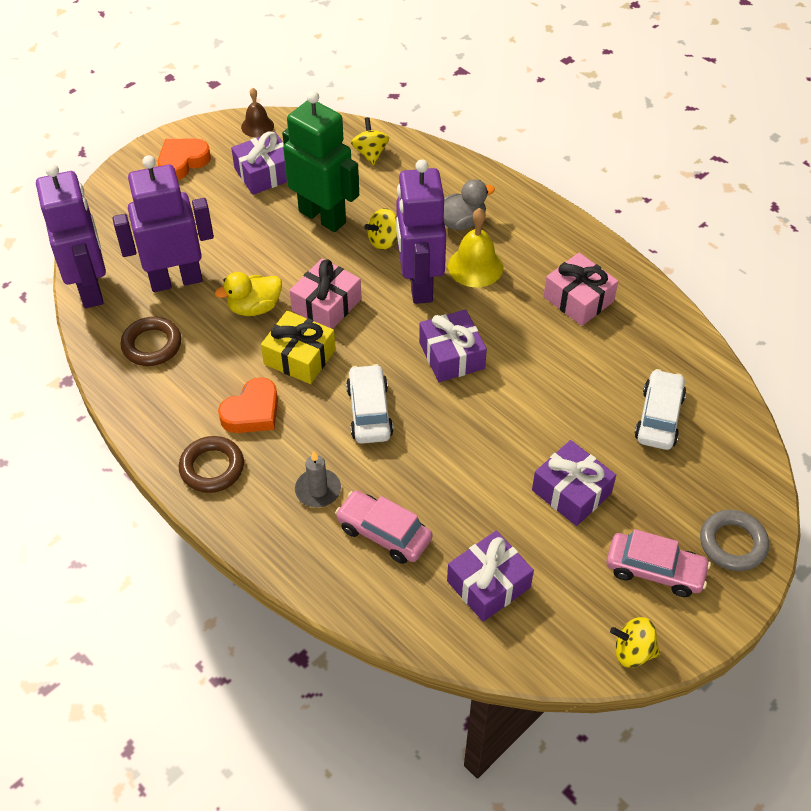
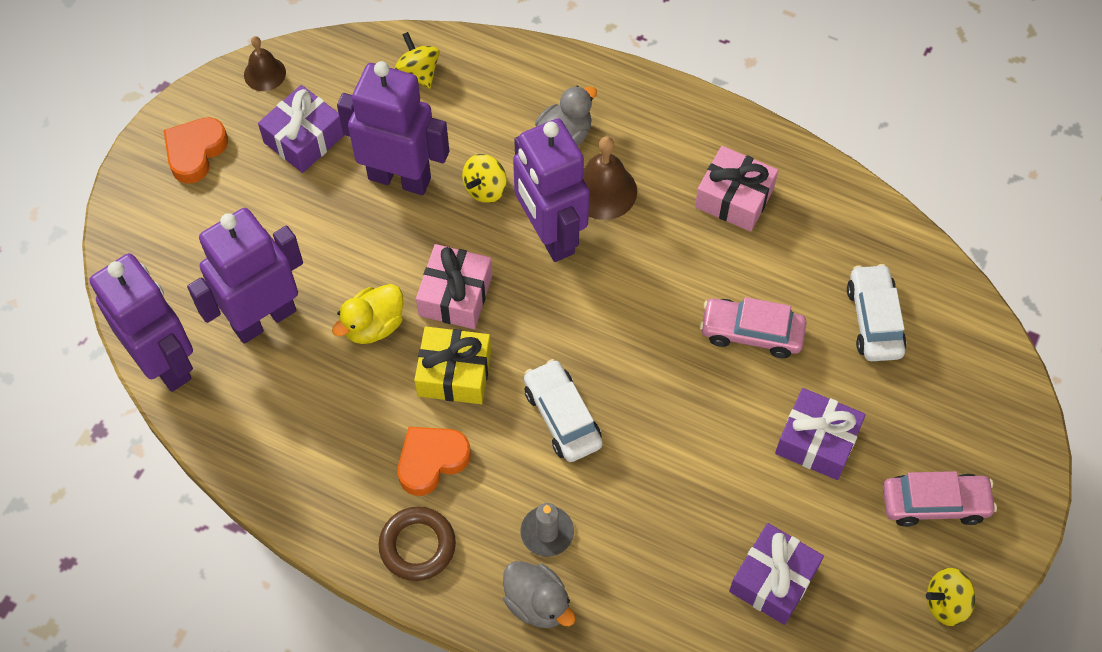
camera: 20 degrees left, 10 degrees up
brown ring [121,317,181,366] -> none
orange heart [218,377,278,433] -> orange heart turned 150 degrees counterclockwise [398,427,471,496]
green robot [282,91,359,232] -> purple robot [337,61,449,195]
pink car [335,491,432,564] -> pink car moved to [700,297,807,358]
purple gift [419,310,487,382] -> none
yellow bell [448,208,503,287] -> brown bell [583,136,637,220]
grey ring [700,510,769,571] -> none
none -> grey duck [503,561,576,628]

